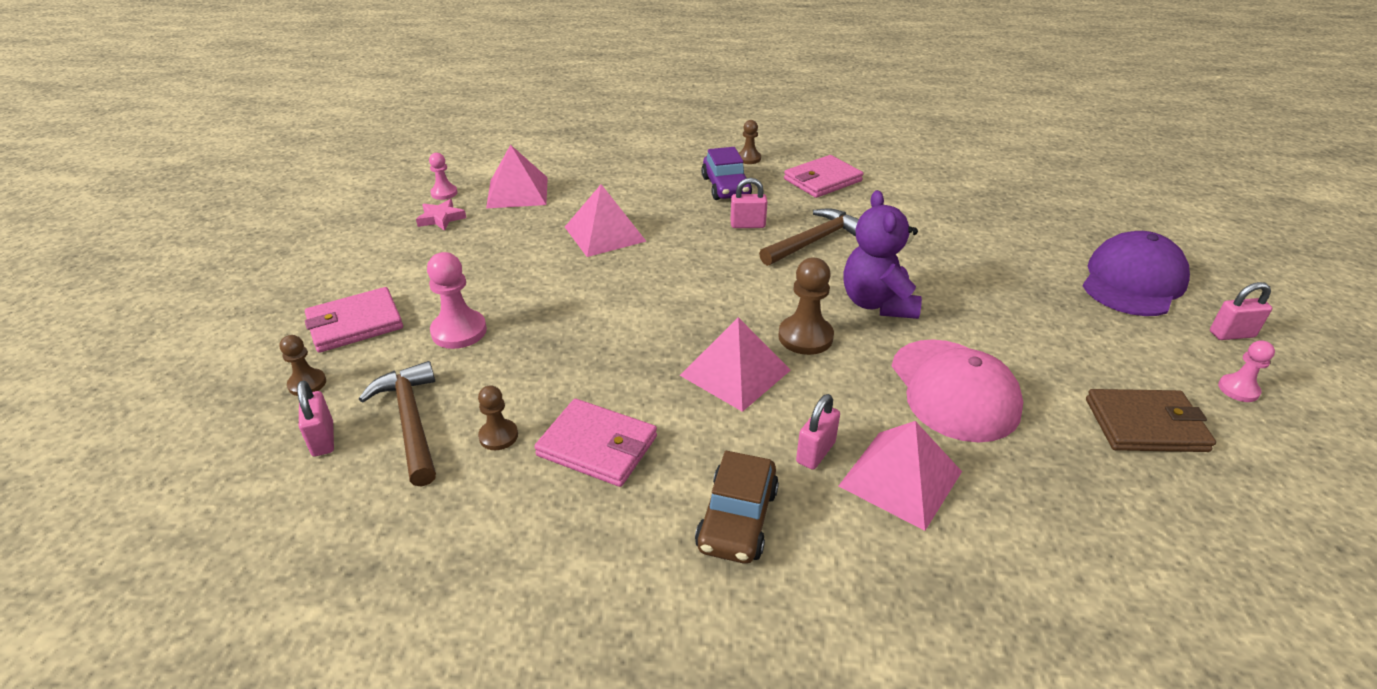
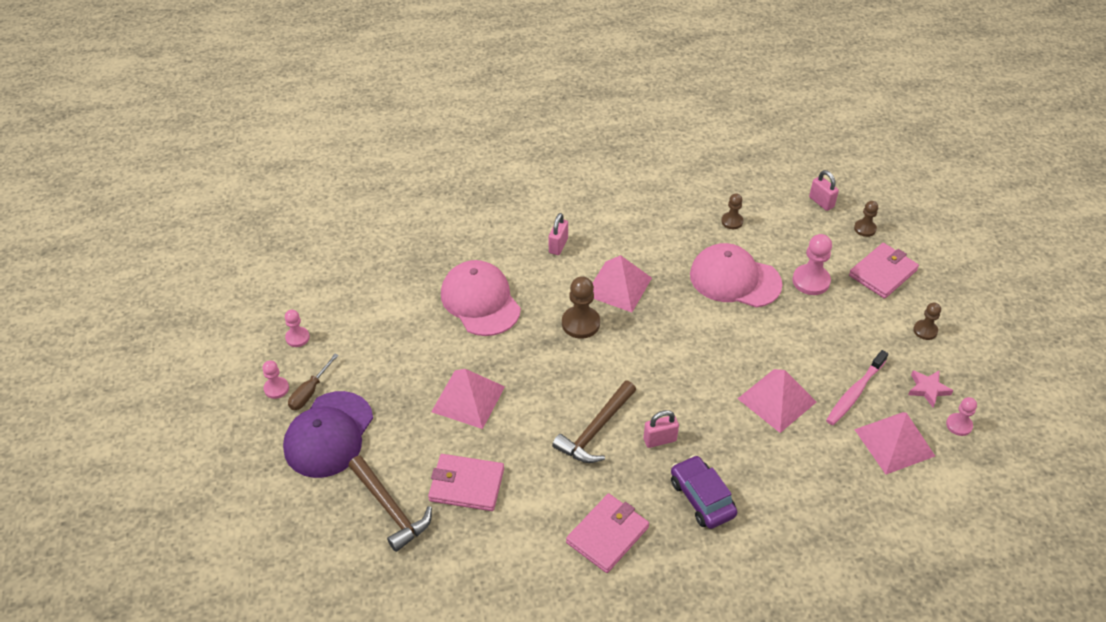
camera: 165 degrees right, 10 degrees up
brown hammer [359,361,436,487] -> brown hammer moved to [348,456,432,552]
pink wallet [534,399,657,487] -> pink wallet moved to [428,454,504,511]
brown car [695,451,779,564] -> none
brown pawn [739,120,761,164] -> brown pawn moved to [913,303,941,340]
pink pyramid [838,421,962,531] -> pink pyramid moved to [431,369,505,429]
purple teddy bear [843,190,922,319] -> none
brown wallet [1086,389,1216,452] -> none
pink padlock [1210,282,1272,340] -> pink pawn [262,360,289,399]
none -> brown screwdriver [288,354,339,410]
none -> pink cap [690,243,783,308]
none -> pink toothbrush [826,350,888,425]

